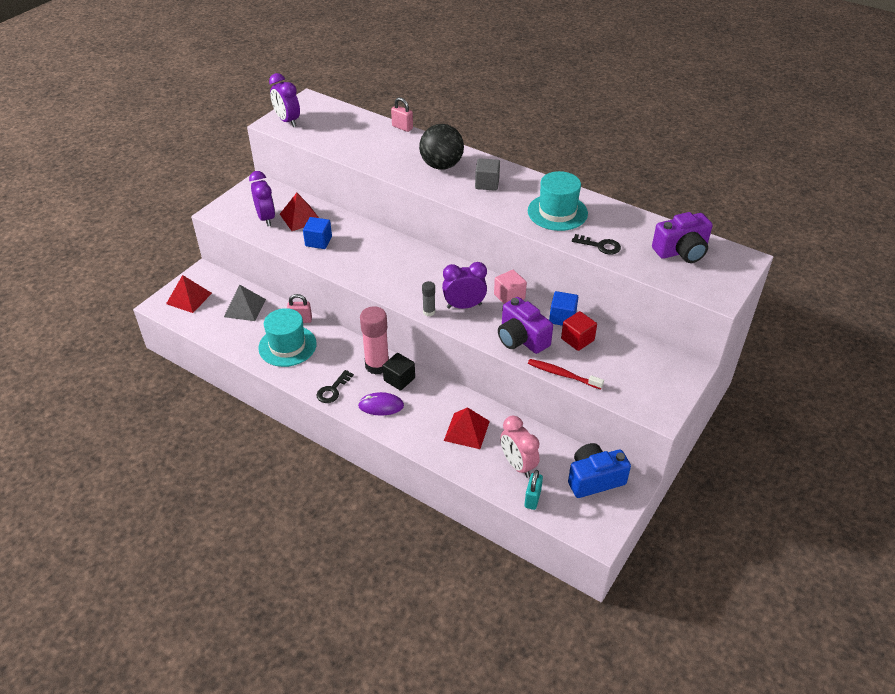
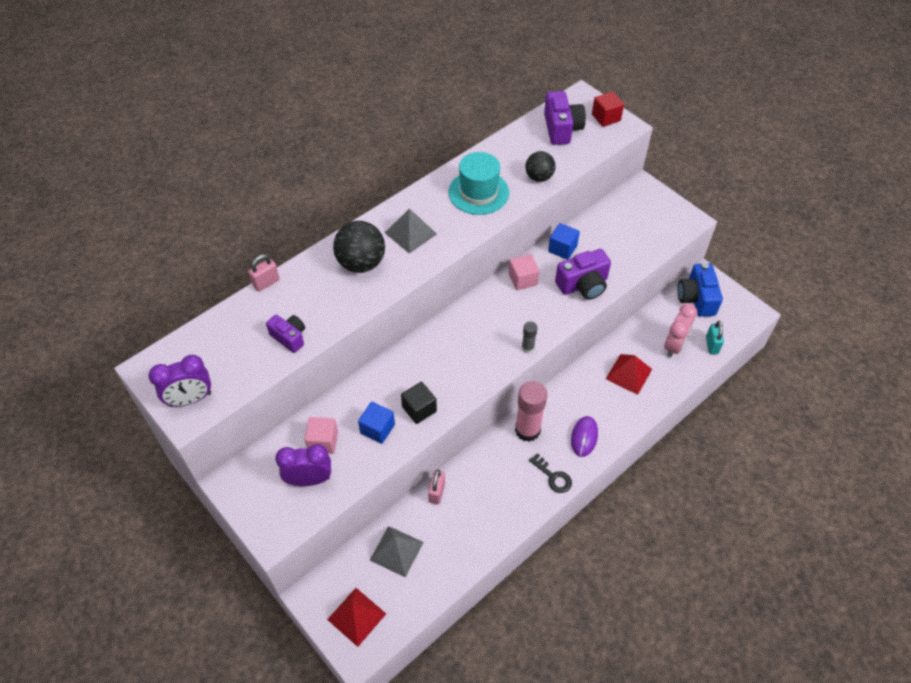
camera: 75 degrees left, 10 degrees up
turquoise hat [258,308,317,367] -> none
red pyramid [280,193,319,231] -> pink cube [305,417,338,454]
black cube [383,353,415,391] -> black cube moved to [401,382,437,424]
purple clock [442,262,487,309] -> none
grey cube [475,158,500,191] -> grey pyramid [385,209,437,254]
pink clock [500,416,540,478] -> pink clock turned 45 degrees counterclockwise [664,304,697,358]
turquoise padlock [525,470,543,510] -> turquoise padlock turned 60 degrees clockwise [706,321,724,354]
red toothbrush [528,359,604,389] -> none
red cube [561,311,597,351] -> red cube moved to [592,91,624,127]
black key [572,234,621,255] -> black ball [525,151,556,182]
none -> purple camera [266,315,305,353]

